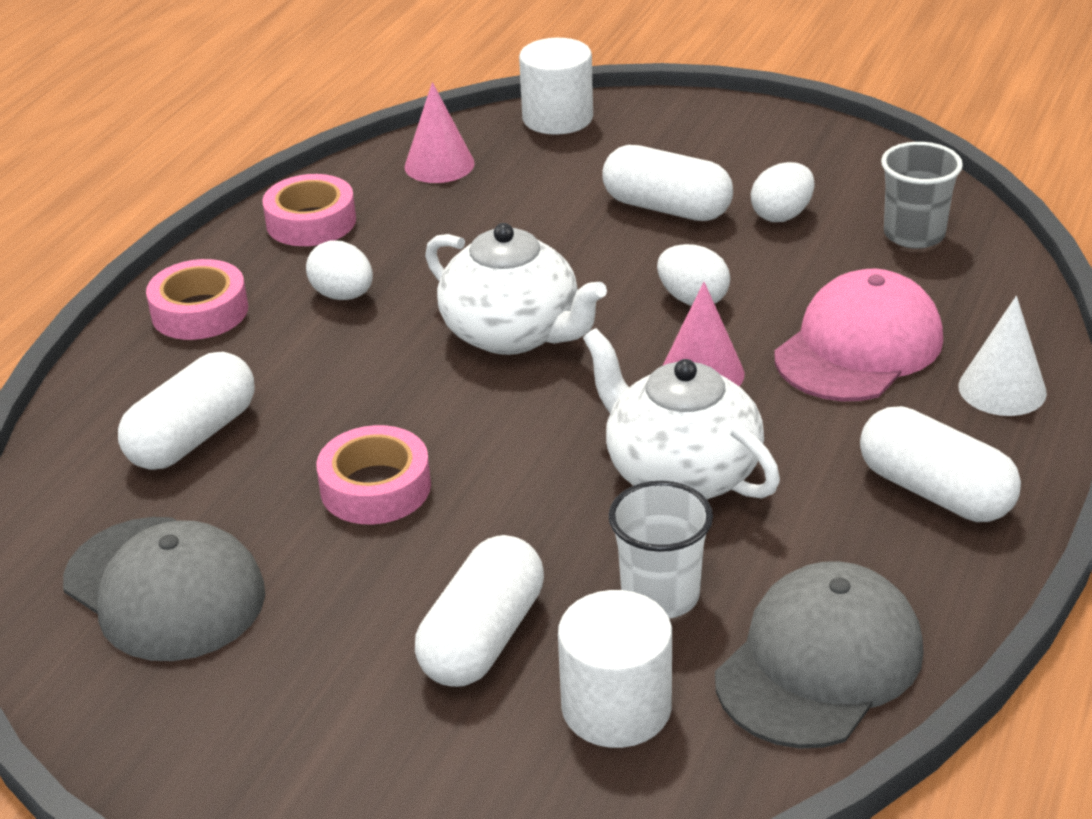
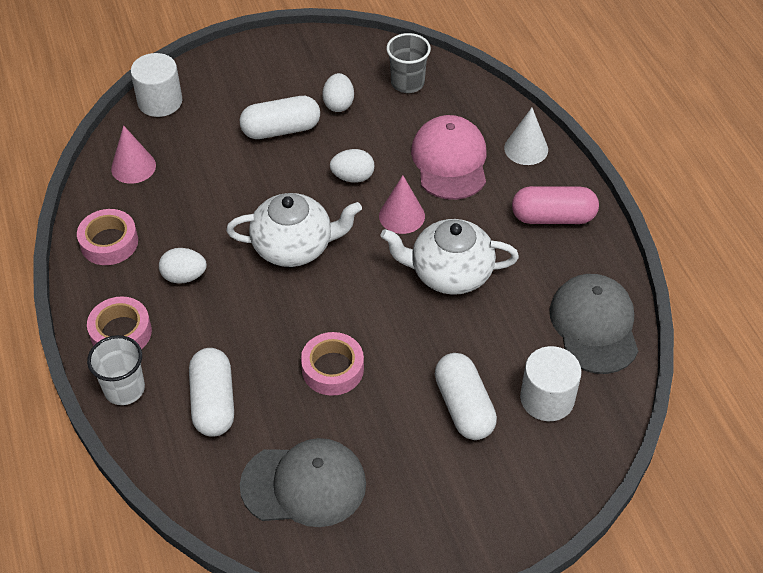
camera: 45 degrees left, 15 degrees up
white cup [609,481,713,619] -> white cup moved to [87,335,145,405]
white capsule [860,406,1021,522] -> pink capsule [512,186,599,224]

